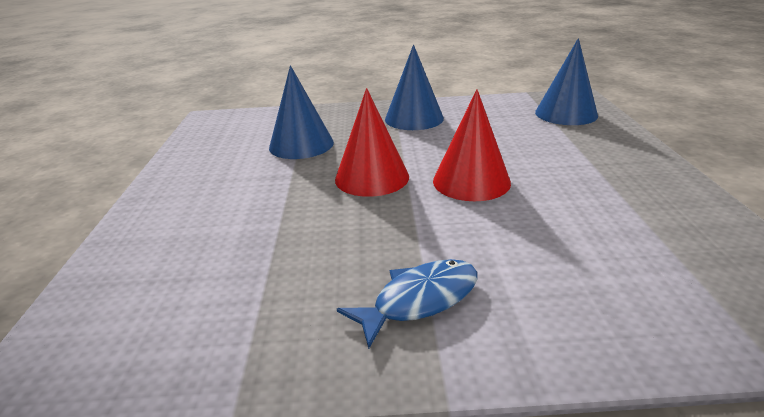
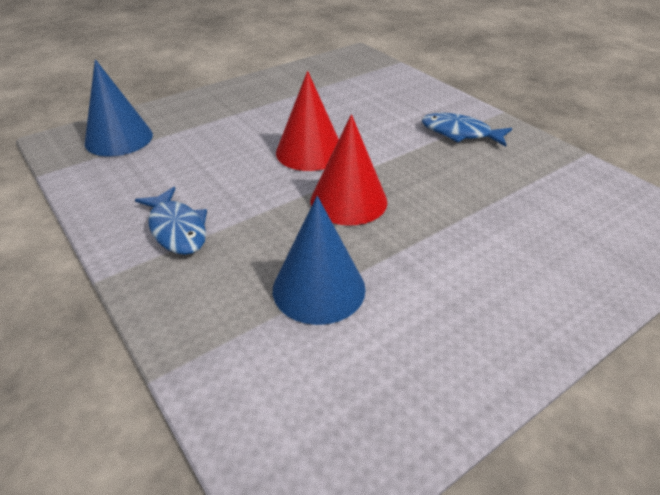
camera: 125 degrees left, 10 degrees up
blue cone [385,45,444,130] -> blue fish [135,187,207,255]

